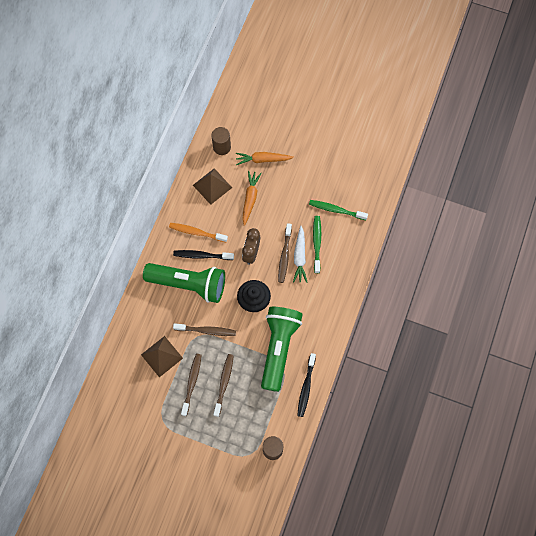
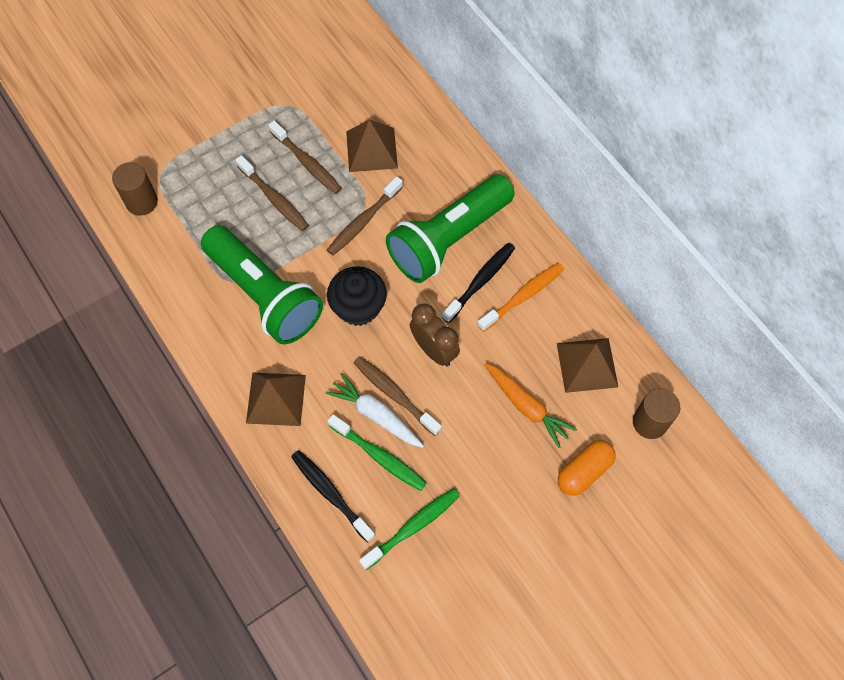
camera: 125 degrees right, 5 degrees down
orange carrot [236,152,294,165] -> orange capsule [558,440,616,496]
black toothbrush [297,353,316,417] -> black toothbrush moved to [291,450,375,543]
none -> brown pyramid [246,372,306,426]

